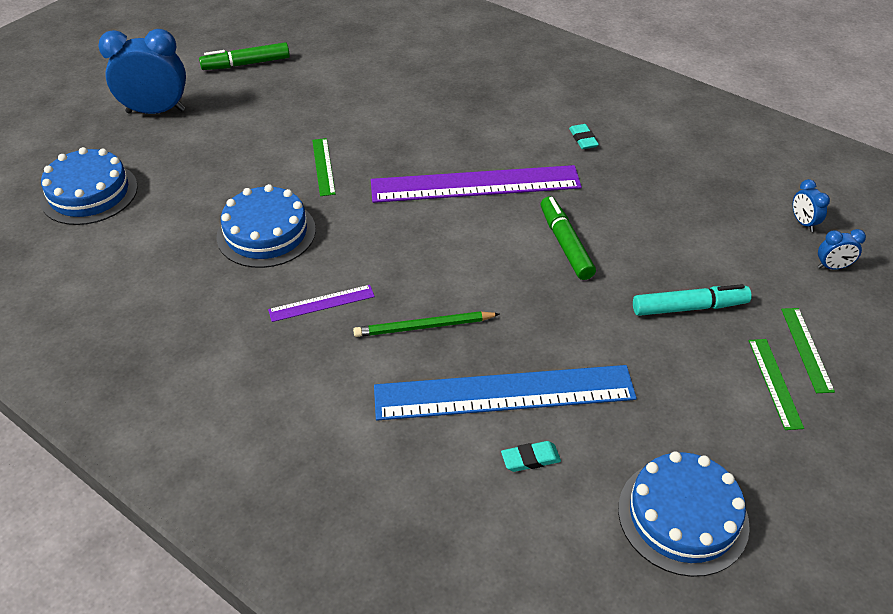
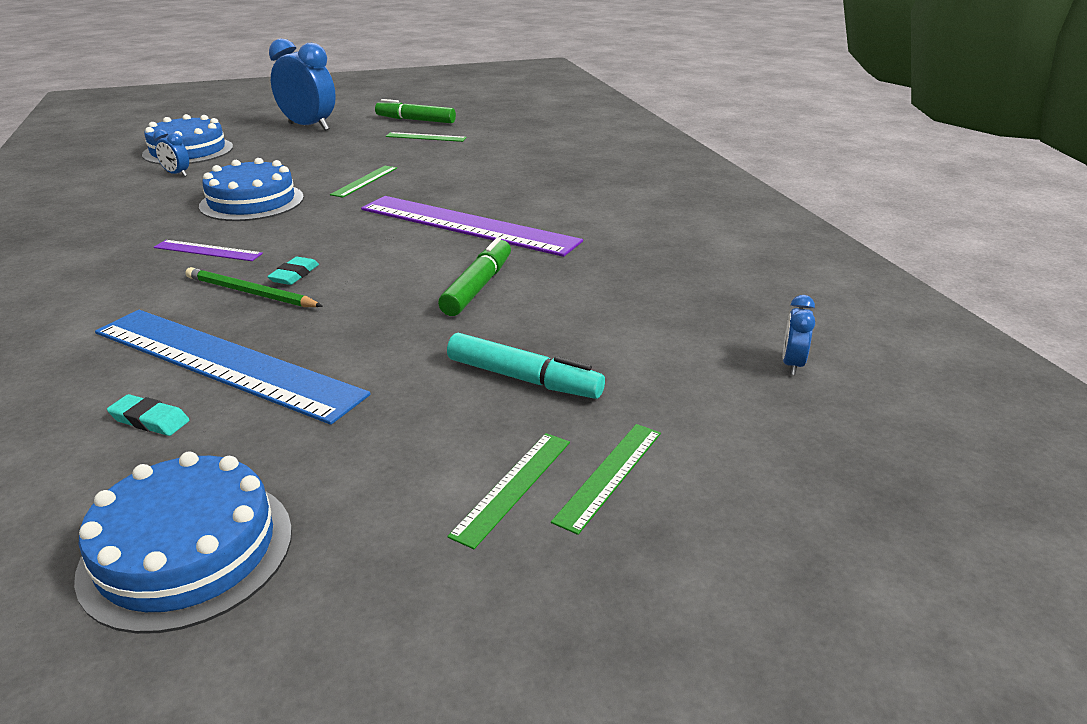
camera: 35 degrees right, 15 degrees down
turquoise eraser [569,124,599,149] -> turquoise eraser moved to [267,257,319,285]
blue clock [818,229,866,269] -> blue clock moved to [153,130,189,177]
none -> green ruler [386,132,467,142]

